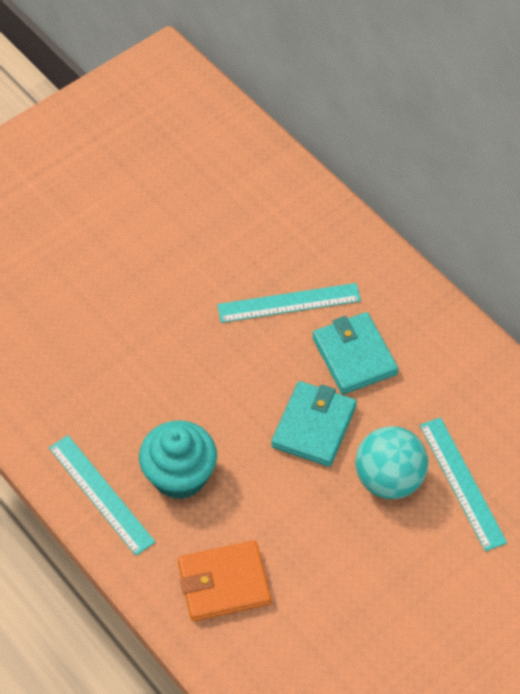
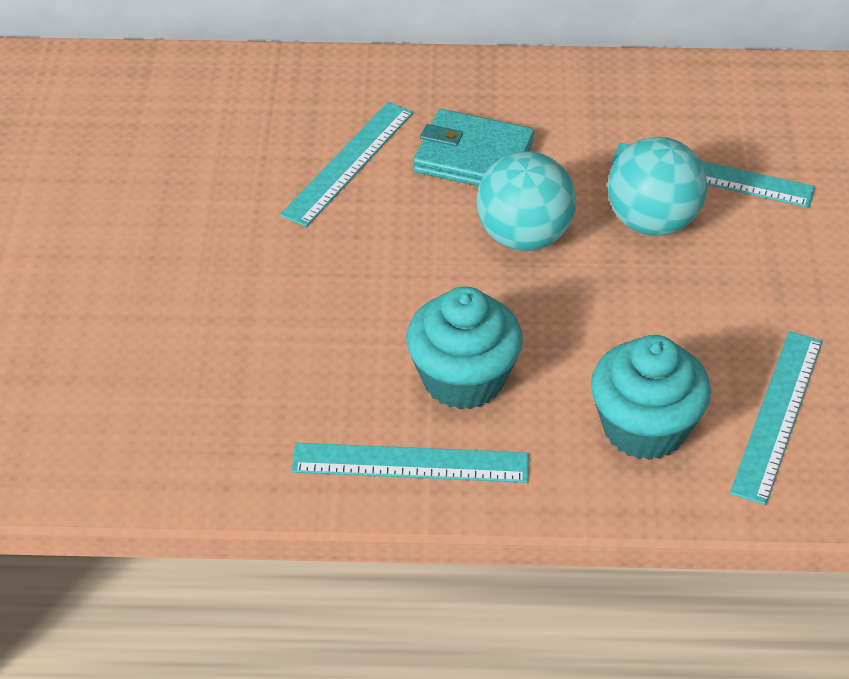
camera: 50 degrees left, 10 degrees down
orange wallet [178,540,271,621] -> turquoise cupcake [591,335,711,460]
turquoise wallet [271,381,357,467] -> turquoise ball [476,151,576,251]
none -> turquoise ruler [730,331,822,505]

